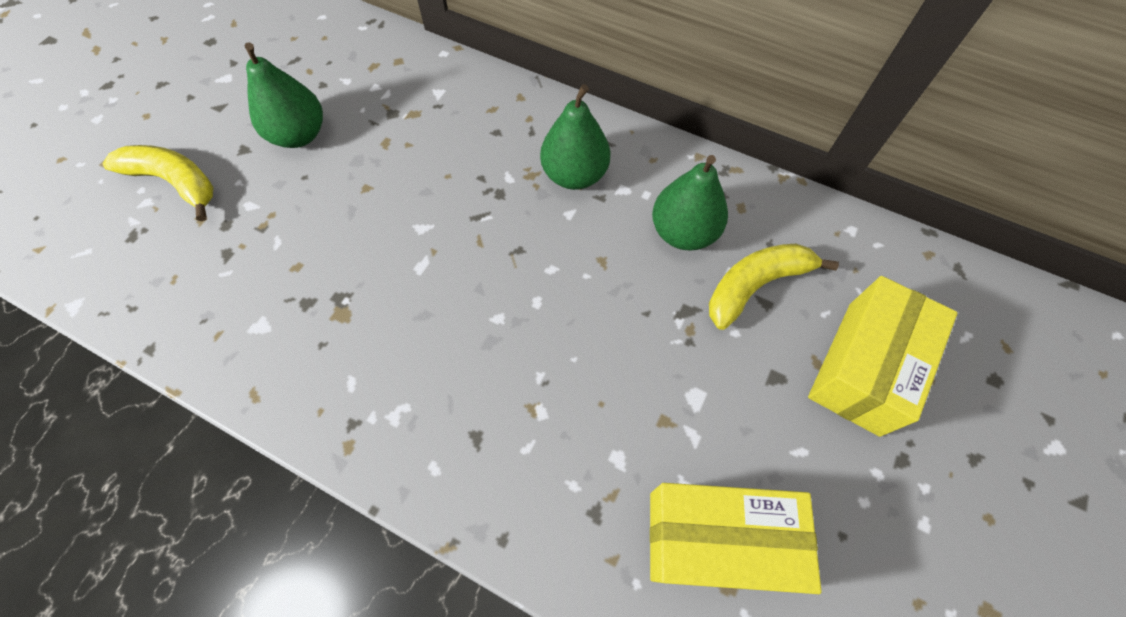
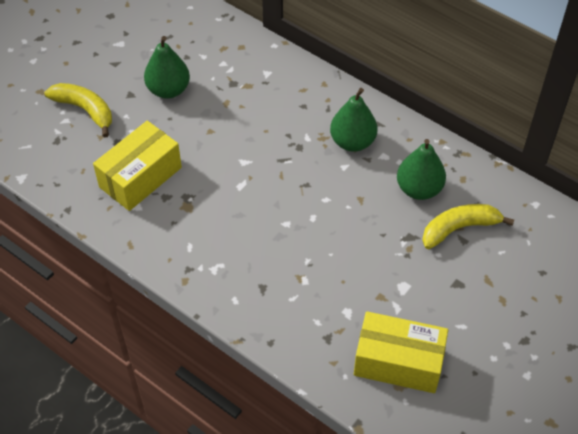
camera: 10 degrees right, 10 degrees down
yellow box [808,276,958,437] -> yellow box moved to [93,121,182,211]

